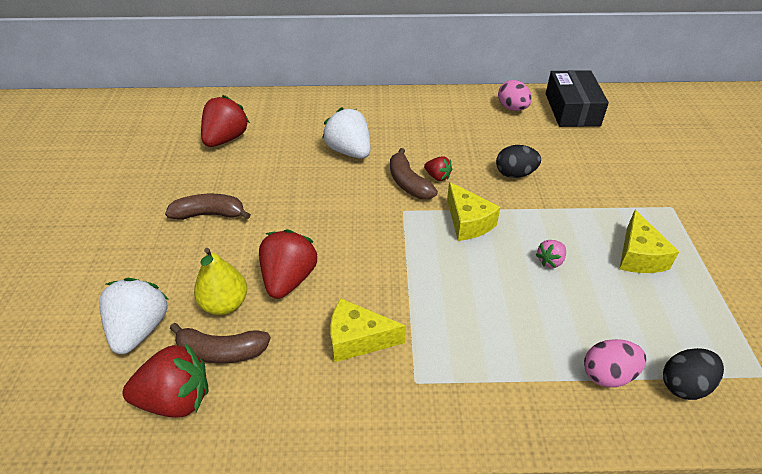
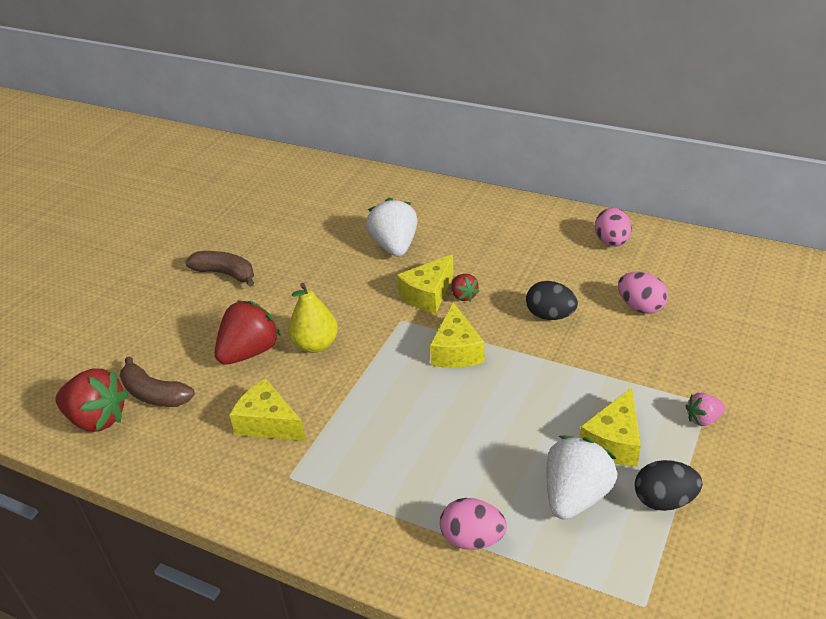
camera: 30 degrees right, 5 degrees down
white strawberry [99,278,169,354] -> white strawberry moved to [546,436,617,520]
yellow pear [194,248,247,315] -> yellow pear moved to [288,283,338,353]
red strawberry [201,95,250,147] -> none
brown banana [390,148,438,199] -> yellow cheese [397,254,454,313]
pink strawberry [536,240,566,268] -> pink strawberry moved to [686,392,726,426]
black box [546,70,609,127] -> none
black egg [663,348,724,400] -> black egg moved to [635,460,702,511]
none -> pink egg [618,271,668,314]

